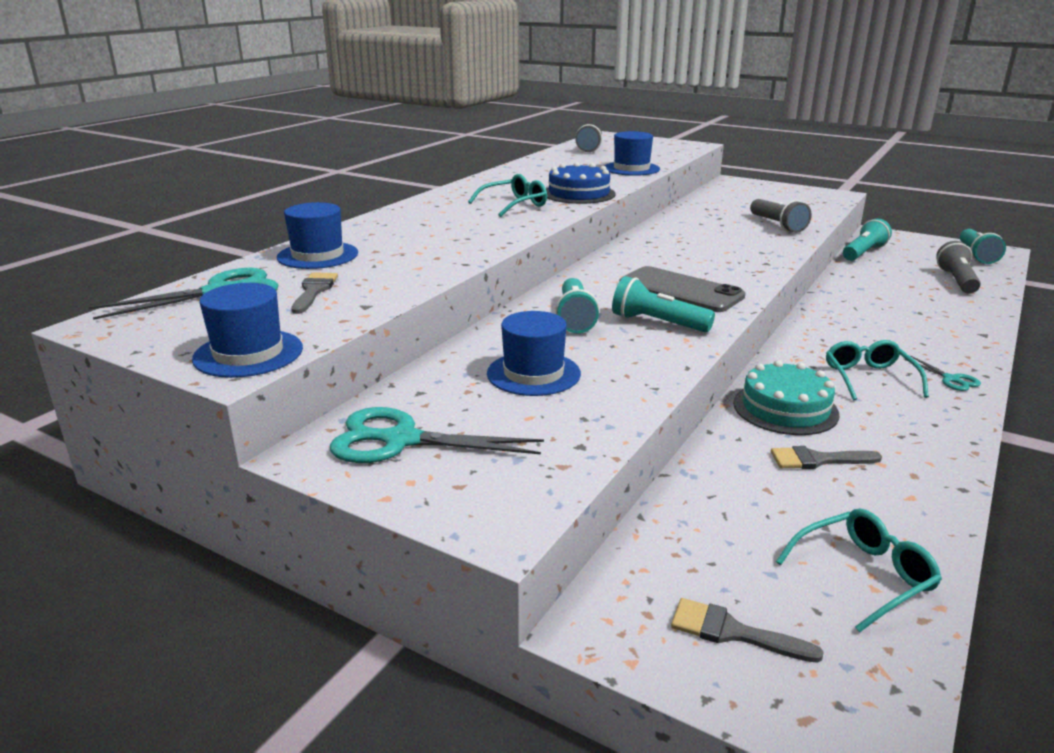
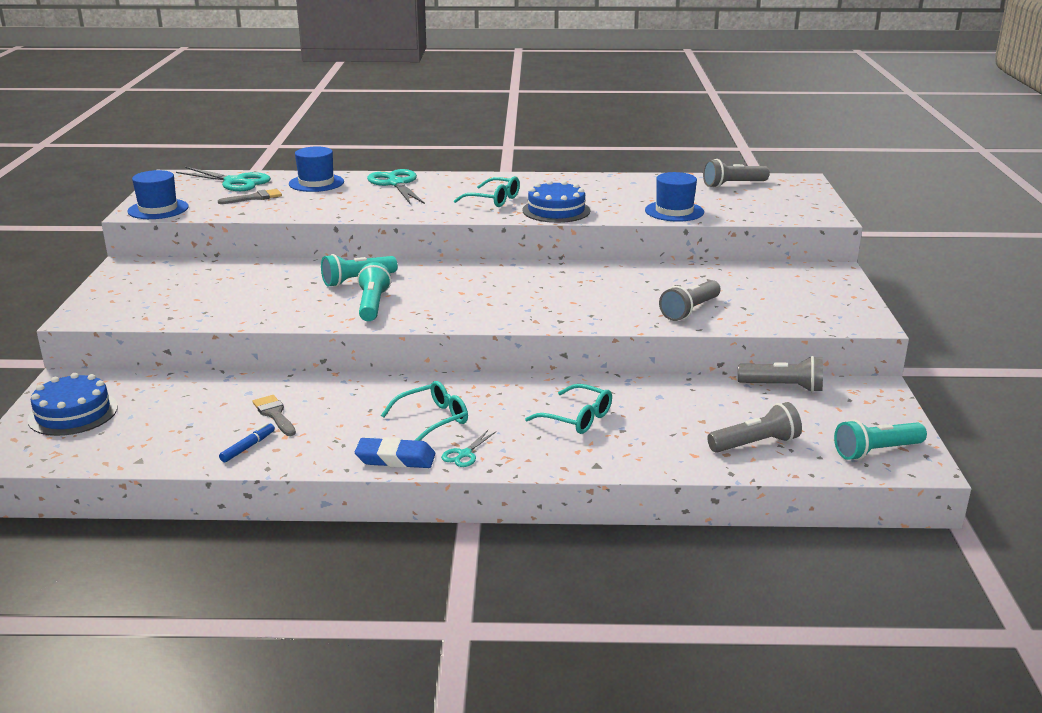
camera: 60 degrees right, 0 degrees up
turquoise scissors [330,407,544,463] -> turquoise scissors moved to [367,169,425,204]
blue hat [487,311,581,396] -> none
grey phone [619,266,745,312] -> none
grey brush [671,598,824,663] -> blue cake [27,373,118,436]
turquoise cake [733,360,839,435] -> none
turquoise glasses [776,509,942,632] -> turquoise glasses moved to [525,384,612,434]
turquoise flashlight [843,218,892,261] -> grey flashlight [738,356,823,392]
none -> blue marker [219,423,275,462]
none -> blue eraser [355,437,435,468]

